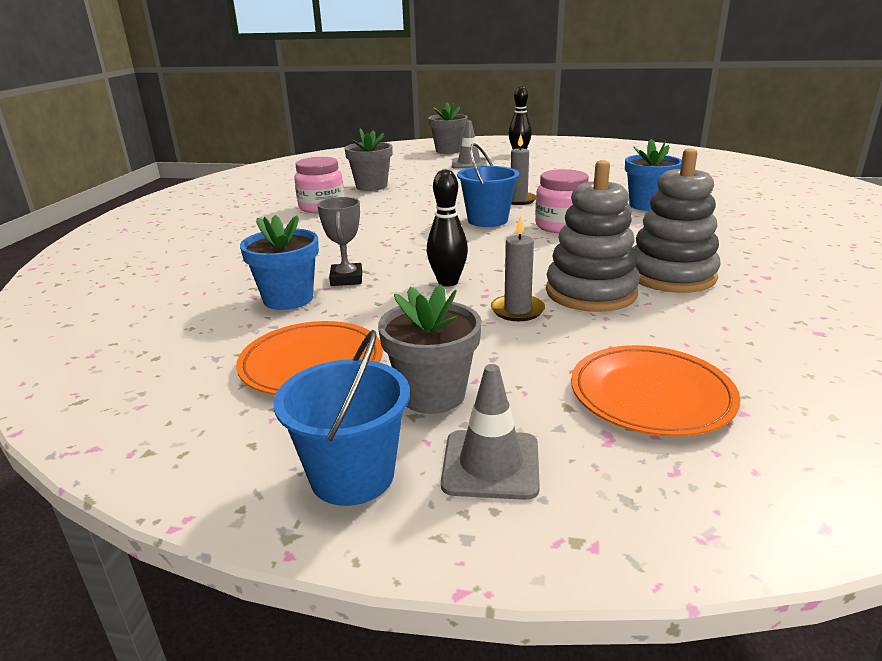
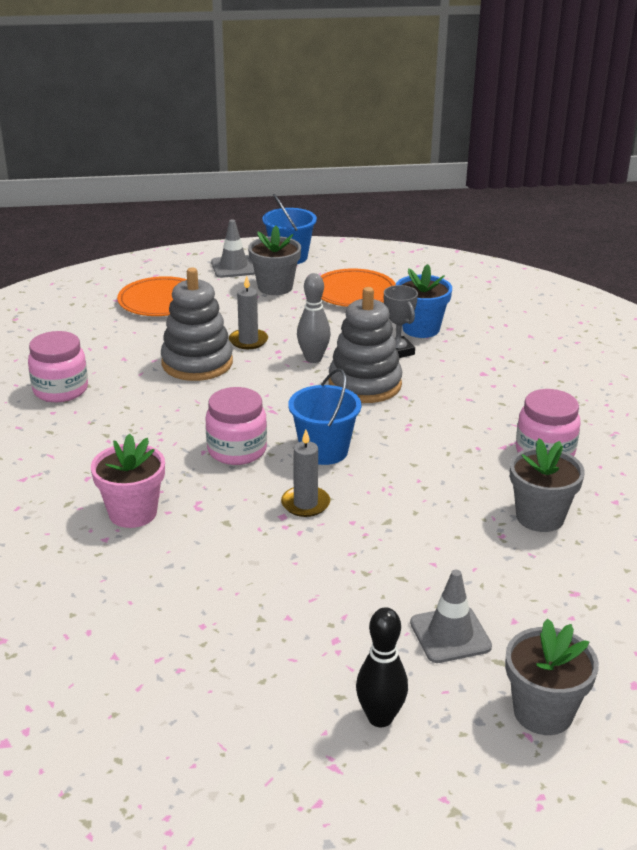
camera: 160 degrees right, 5 degrees up
black bowling pin [427,169,468,287] -> grey bowling pin [297,273,331,363]
blue flower pot [625,139,682,211] -> pink flower pot [91,433,165,528]
grey stacking toy [633,148,721,293] -> grey stacking toy moved to [329,287,402,403]
none -> pink jar [28,331,88,402]

